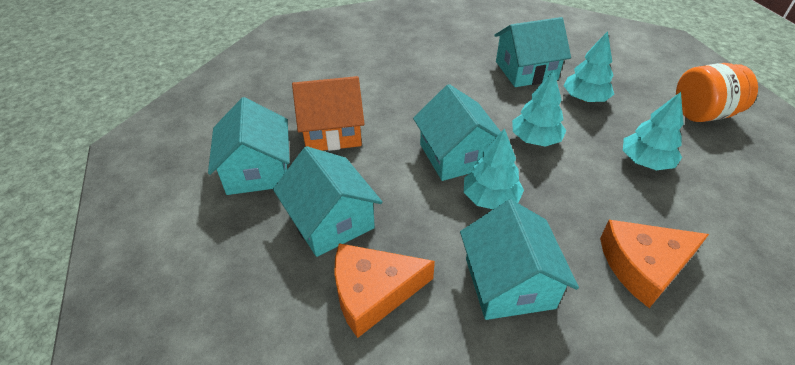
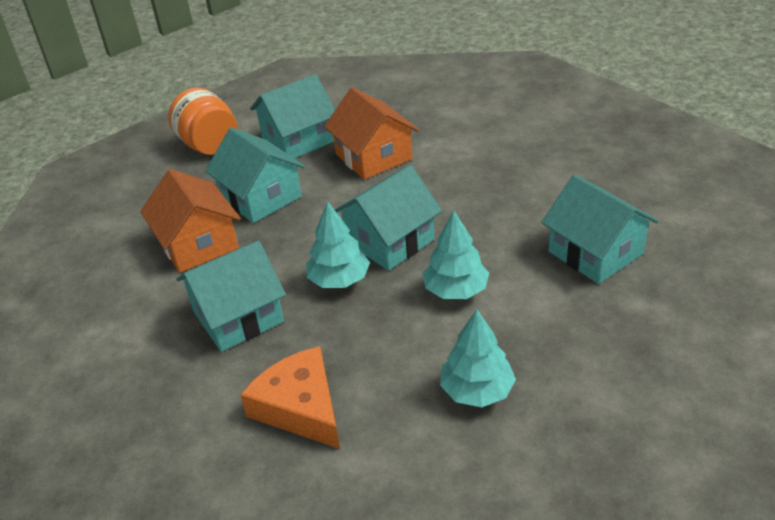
camera: 70 degrees right, 5 degrees down
turquoise house [273,146,383,257] -> turquoise house turned 75 degrees counterclockwise [205,128,305,223]
orange cheese [334,243,435,338] -> orange house [140,169,241,273]
turquoise tree [563,31,614,102] -> none
orange jar [676,63,758,122] -> orange jar moved to [168,87,237,155]

